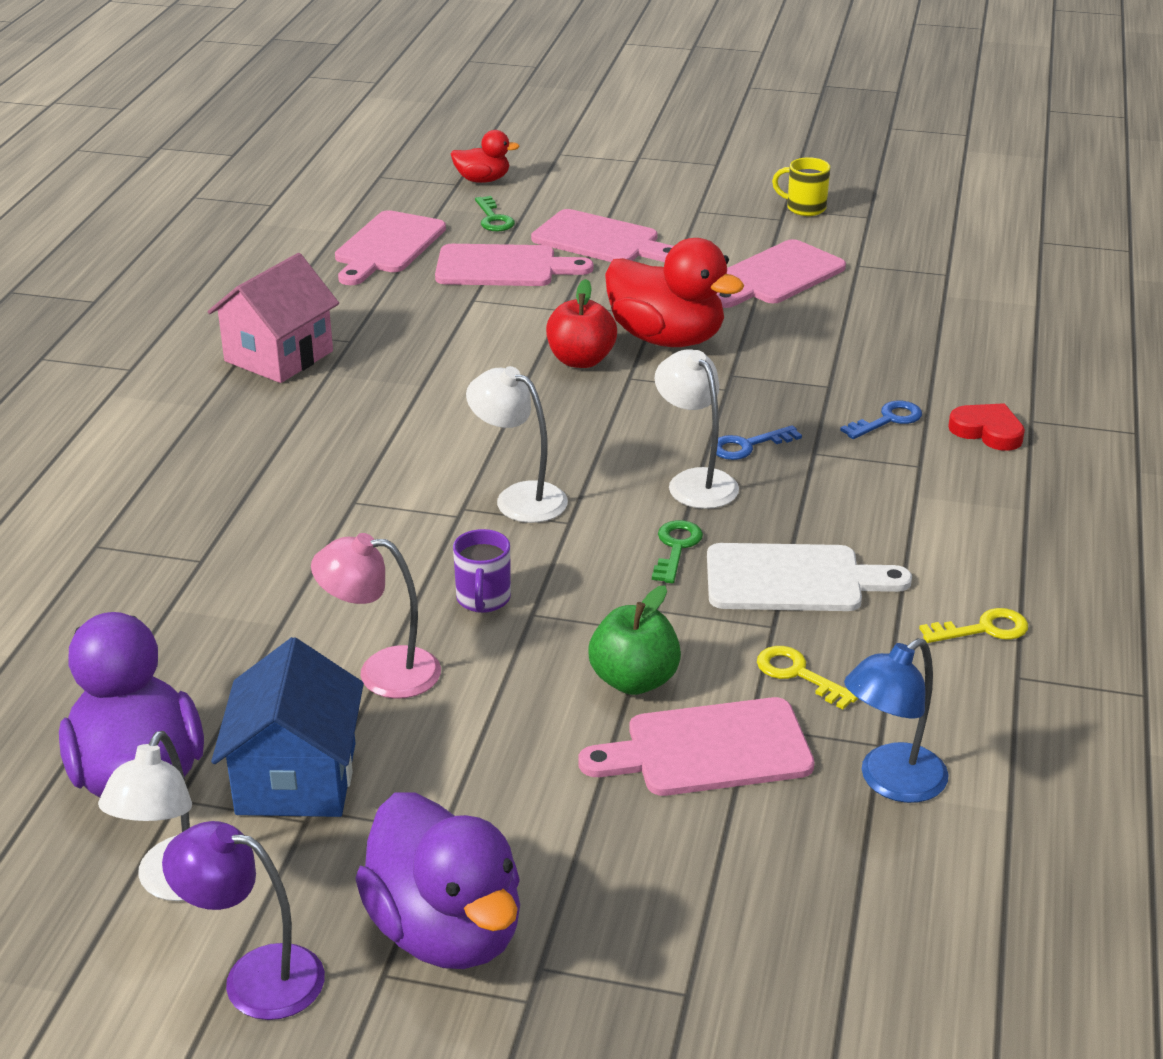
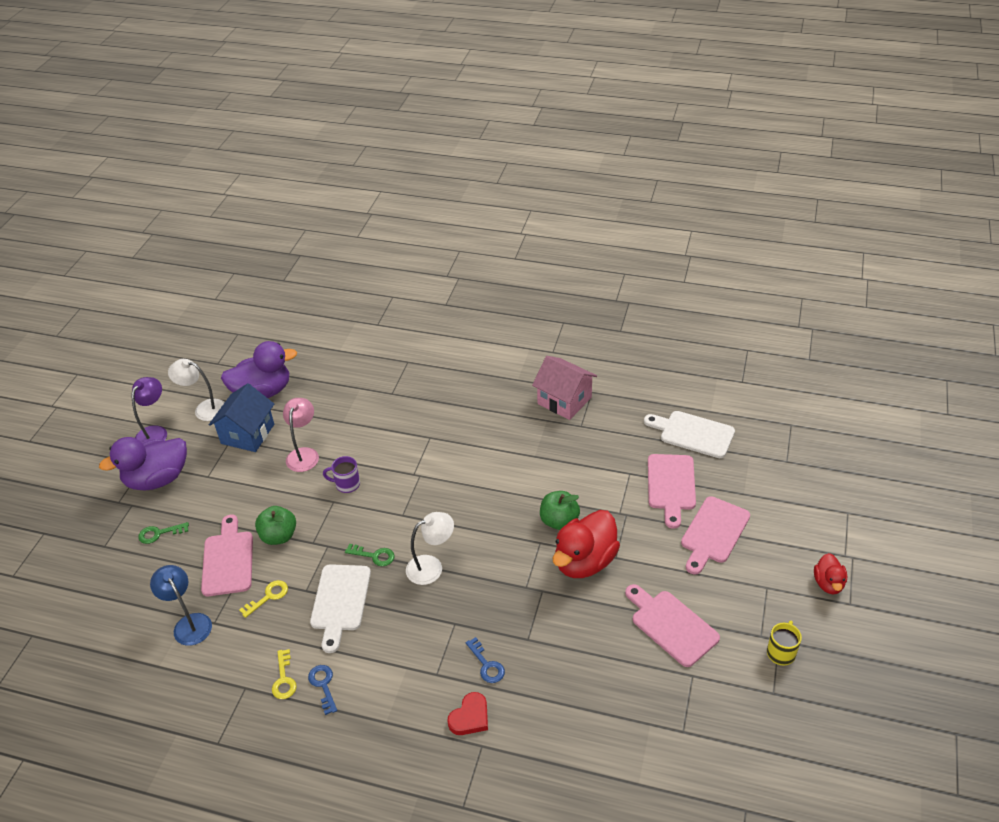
camera: 95 degrees right, 10 degrees up
blue house [211,637,364,817] -> blue house turned 75 degrees counterclockwise [209,383,274,452]
pink cutting board [335,210,446,285] -> white cutting board [644,411,735,458]
red duck [451,130,520,183] -> red duck moved to [814,553,847,594]
white lamp [466,366,568,523] -> none
green key [475,196,515,232] -> green key moved to [138,522,189,544]
red apple [546,279,617,368] -> green apple [540,491,580,530]
blue key [711,425,802,460] -> blue key moved to [308,665,337,715]

